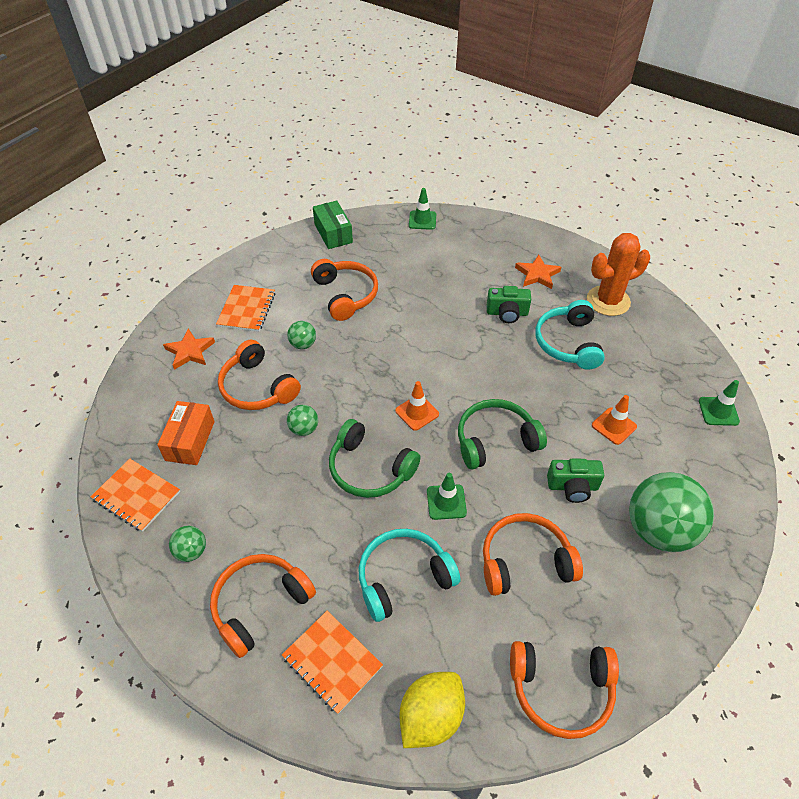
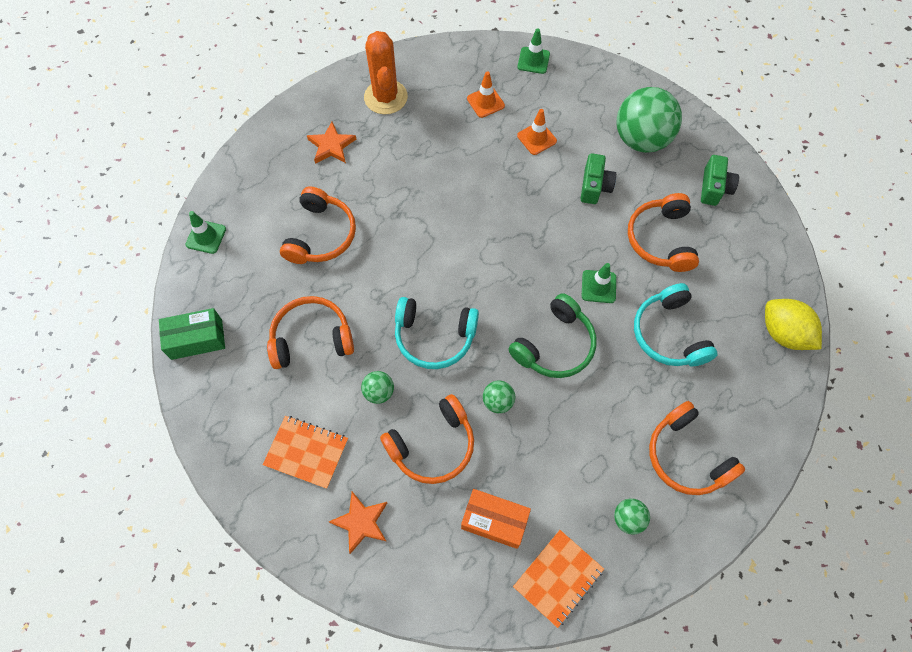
camera: 80 degrees left, 15 degrees up
orange notebook [282,611,383,714] -> none
orange traffic cone [395,381,439,431] -> orange traffic cone moved to [467,71,505,118]
green headphones [458,399,547,470] -> none
green camera [487,286,531,323] -> green camera moved to [701,155,739,206]
orange headphones [510,641,619,739] -> orange headphones moved to [280,186,356,264]
turquoise headphones [535,300,605,370] -> turquoise headphones moved to [395,297,479,369]

